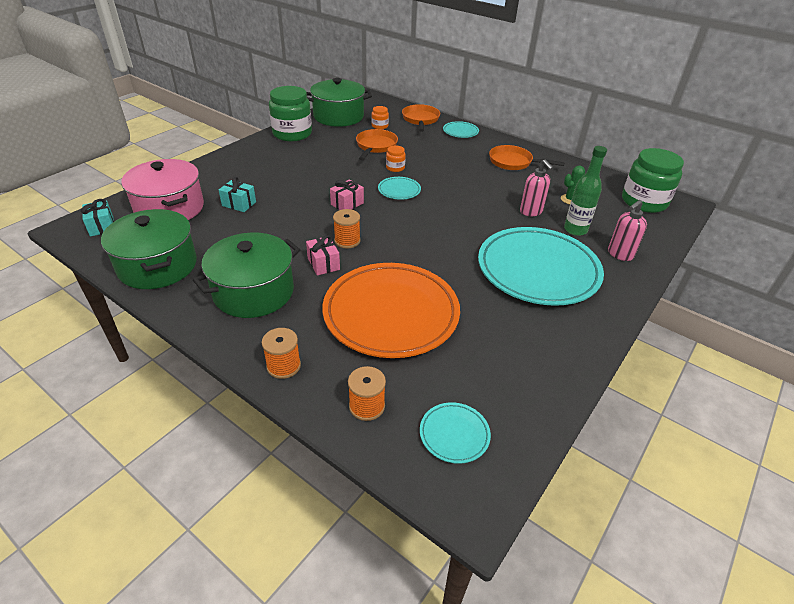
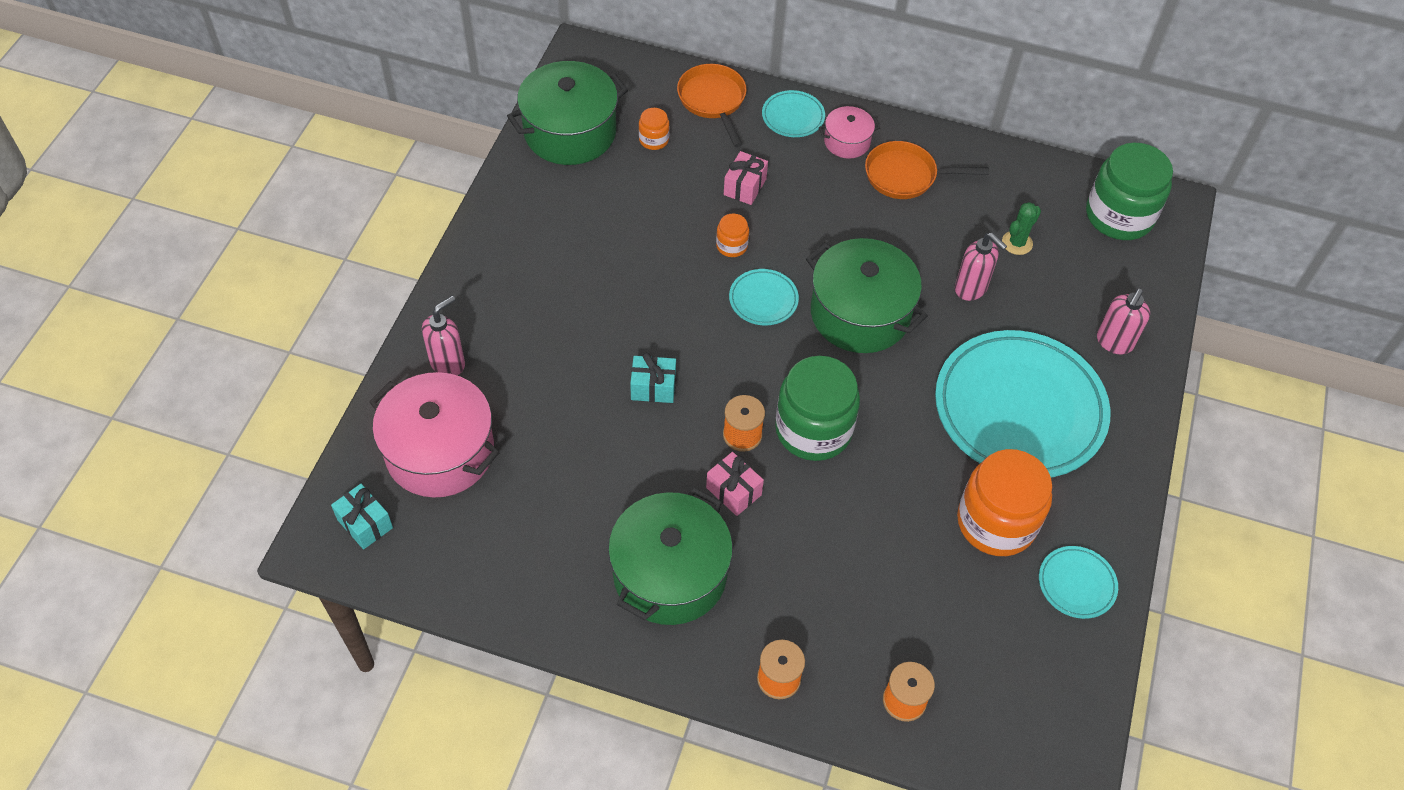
camera: 20 degrees left, 15 degrees up
green pot [101,209,197,289] -> green pot moved to [806,238,928,353]
turquoise gift [219,177,256,212] -> turquoise gift moved to [630,352,676,403]
green jar [269,86,312,141] -> green jar moved to [775,356,860,461]
orange plate [322,263,460,358] -> none
pink gift [330,180,364,210] -> pink gift moved to [724,151,768,205]
orange pan [356,129,398,160] -> none
turquoise plate [420,402,491,464] -> turquoise plate moved to [1039,546,1118,619]
green bottle [564,146,607,236] -> none
none -> pink soap dispenser [422,296,465,375]
none -> pink pot [819,106,880,159]
none -> orange jar [957,449,1052,556]

